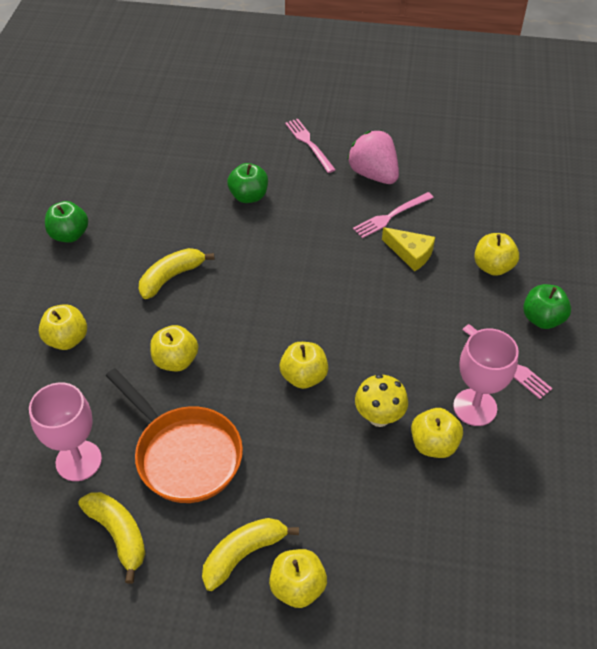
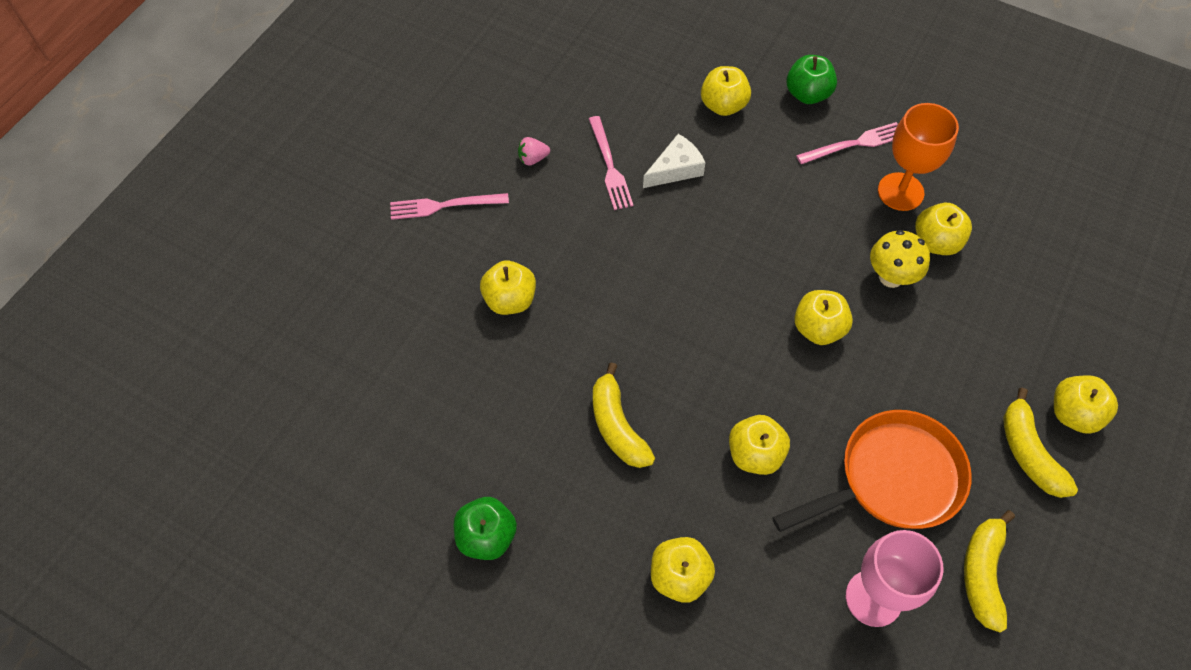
camera: 70 degrees left, 10 degrees up
yellow banana [78,492,145,584] -> yellow banana turned 60 degrees counterclockwise [964,510,1015,633]
green apple [227,163,268,203] -> yellow apple [480,260,536,315]
pink strawberry [347,130,399,184] -> pink strawberry [518,137,550,166], size x0.45
yellow cheese [382,227,435,272] -> white cheese [643,134,705,188]
pink goblet [453,328,519,426] -> orange goblet [878,103,959,211]

